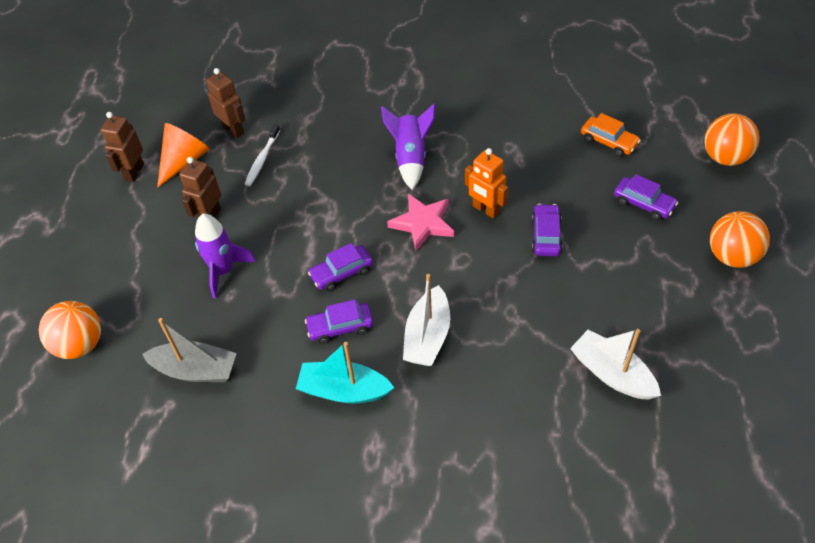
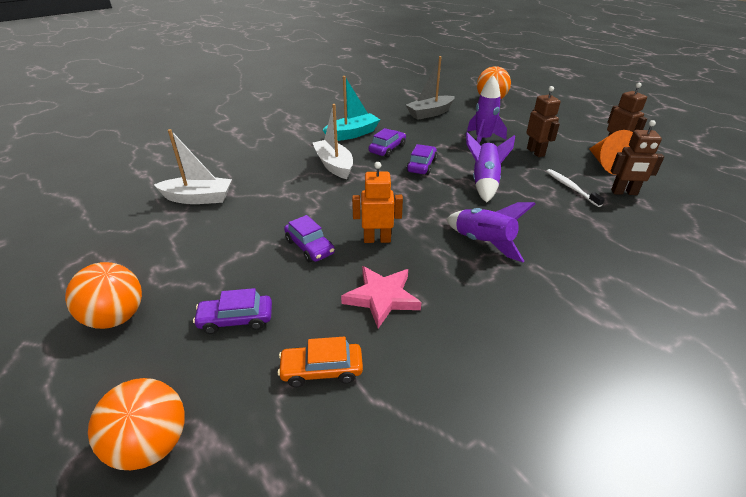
camera: 135 degrees right, 15 degrees down
pink star [387,193,454,251] -> pink star moved to [341,266,421,328]
none -> purple rocket [466,132,515,203]

